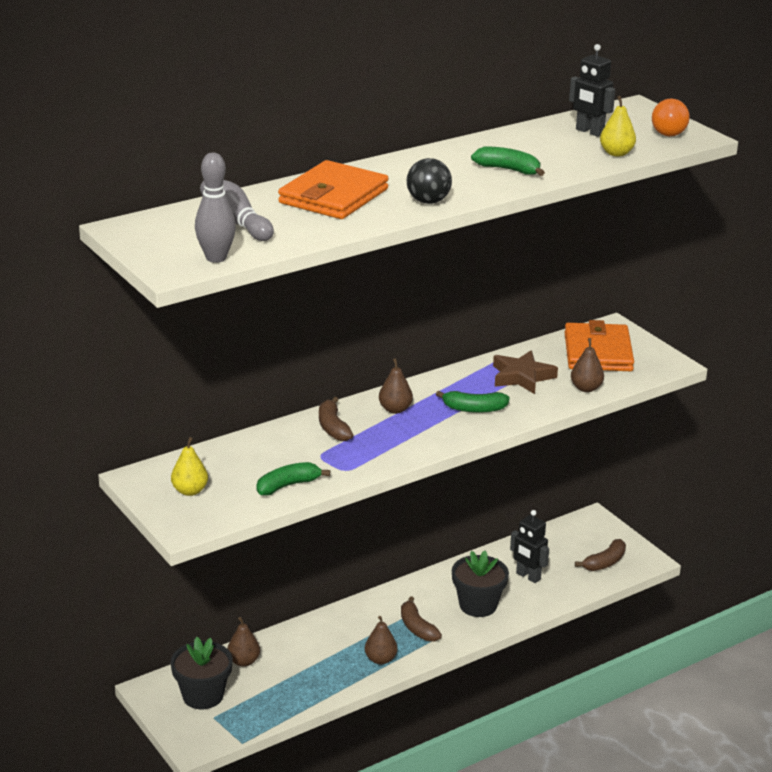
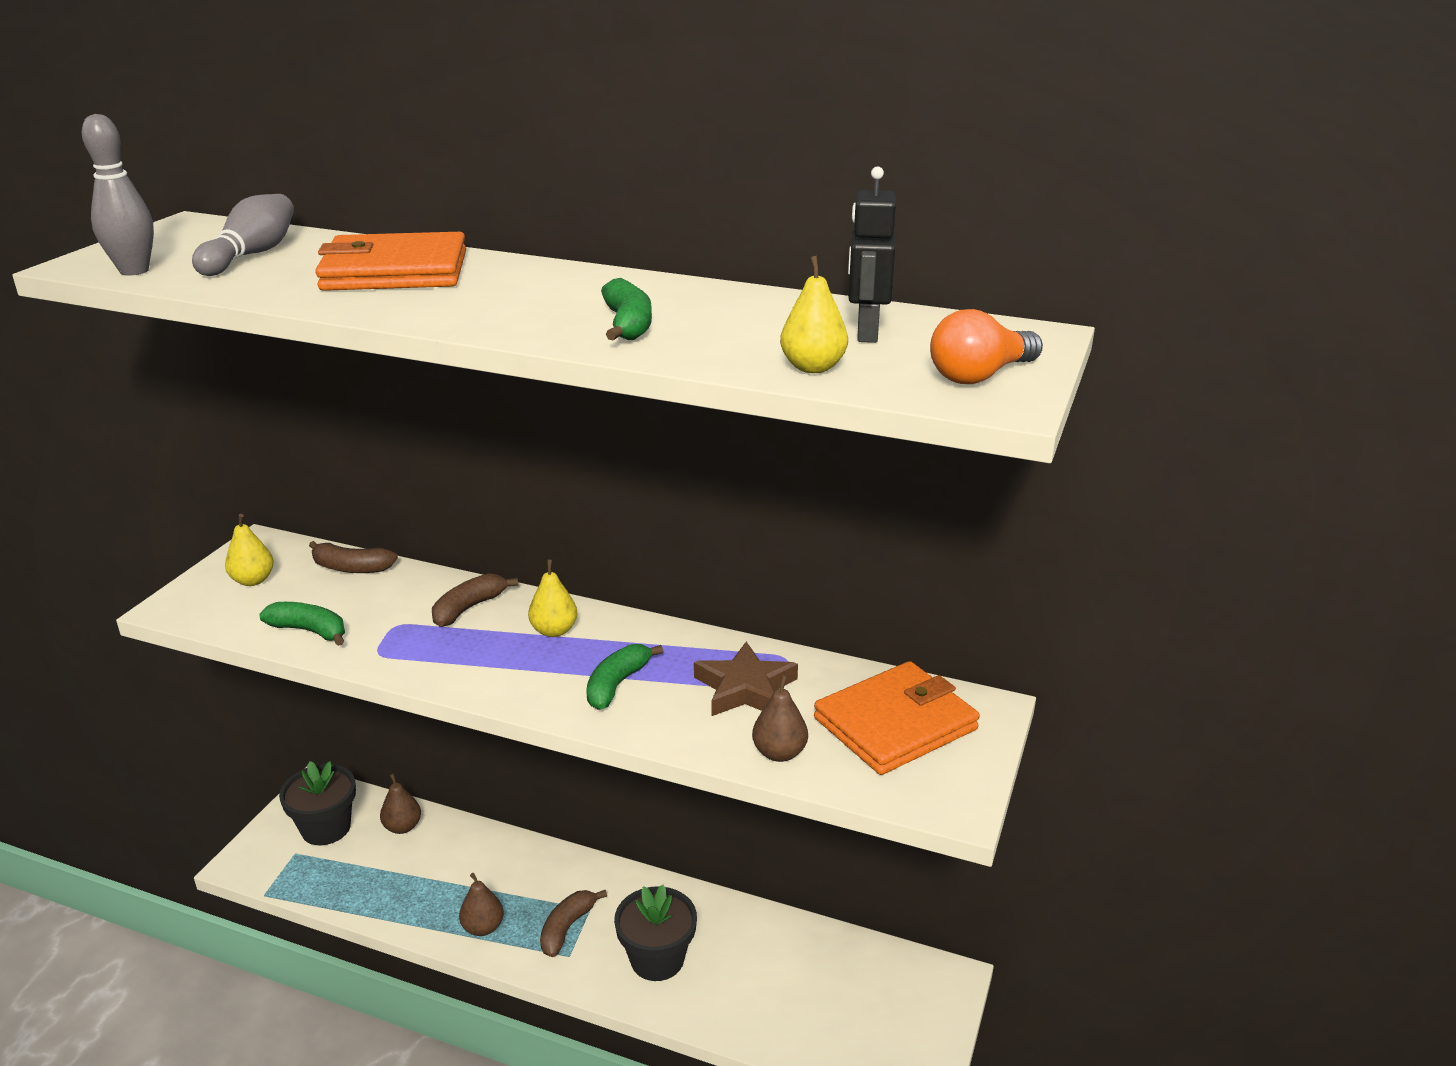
camera: 55 degrees right, 0 degrees up
brown pear [379,358,413,414] -> yellow pear [528,559,577,637]
black ball [407,158,452,204] -> none
green banana [436,391,510,413] -> green banana turned 60 degrees clockwise [586,644,663,710]
black robot [510,510,549,583] -> none
brown banana [575,539,626,571] -> brown banana moved to [309,541,398,573]

